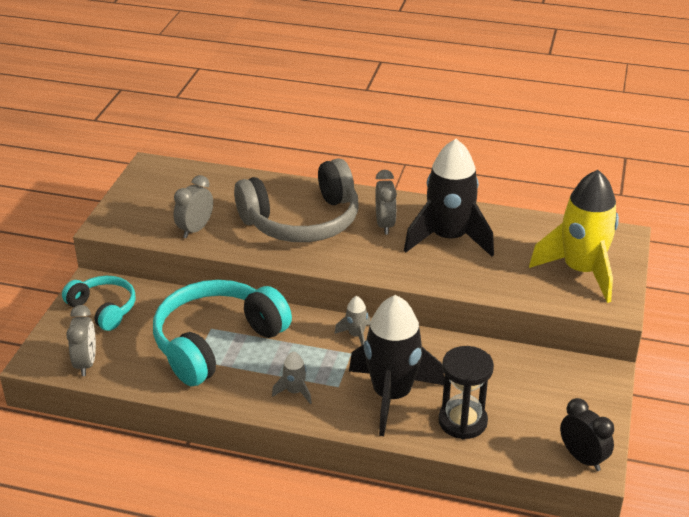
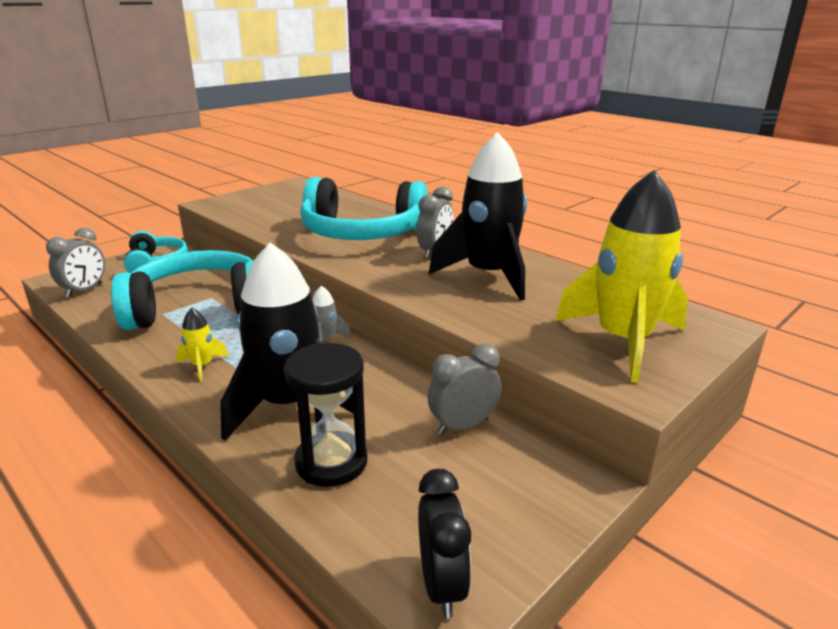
camera: 30 degrees right, 10 degrees down
grey clock [174,175,213,238] -> grey clock moved to [428,344,501,435]
grey headphones [234,158,358,242] -> turquoise headphones [300,177,428,240]
grey rocket [272,352,312,404] -> yellow rocket [176,308,229,382]

